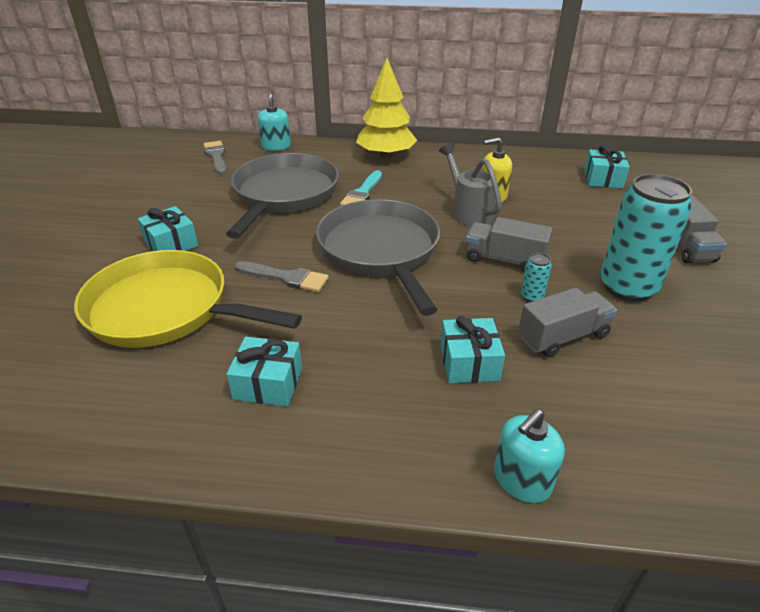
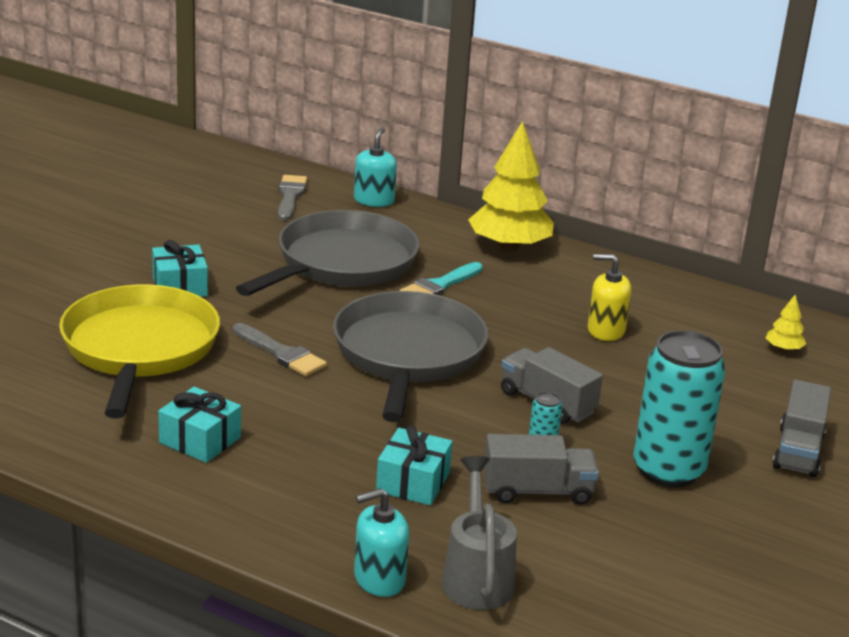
camera: 20 degrees right, 10 degrees down
yellow pan [74,250,302,348] -> yellow pan turned 45 degrees clockwise [59,285,220,418]
grey watering can [439,143,502,226] -> grey watering can moved to [442,456,517,610]
turquoise gift [584,145,630,188] -> yellow tree [766,295,806,351]

